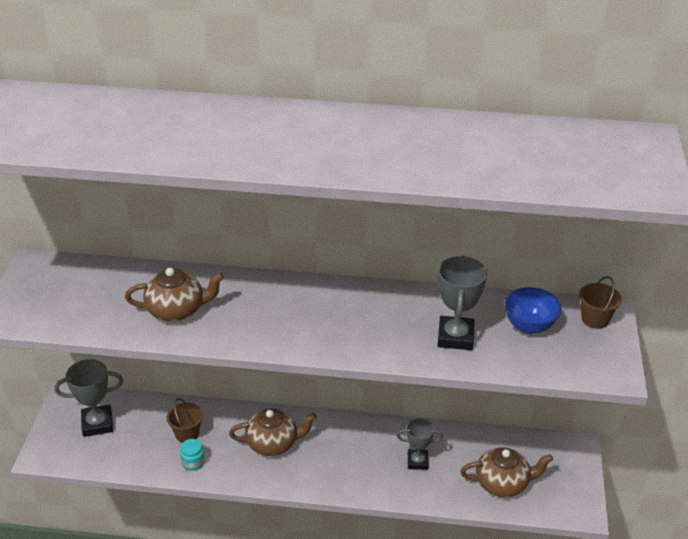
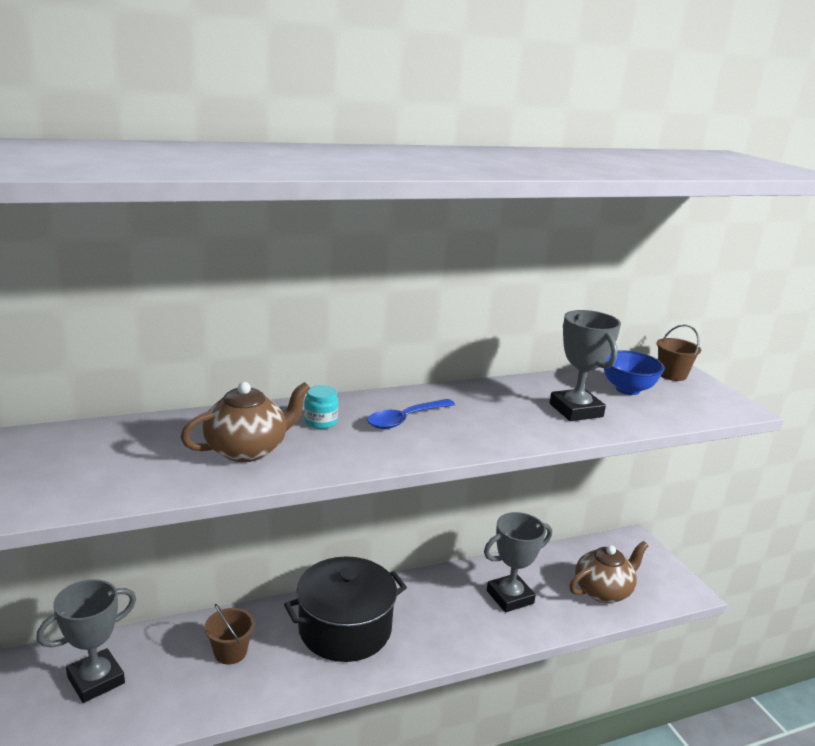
camera: 30 degrees left, 15 degrees down
turquoise jar [180,439,205,471] -> turquoise jar moved to [304,385,338,429]
brown teapot [229,409,317,456] -> black pot [284,556,407,662]
grey trophy [397,418,443,470] -> grey trophy [484,512,552,612], size x1.50
none -> blue spoon [367,399,455,429]

